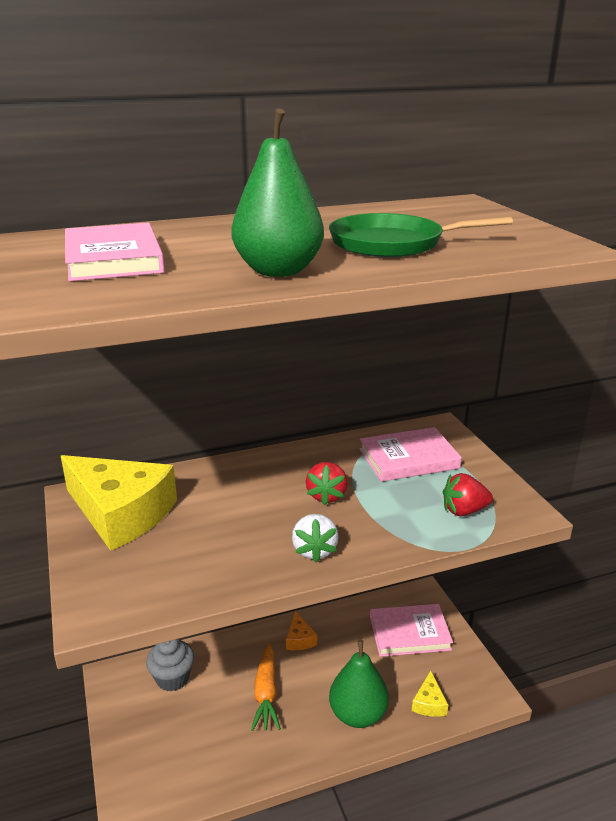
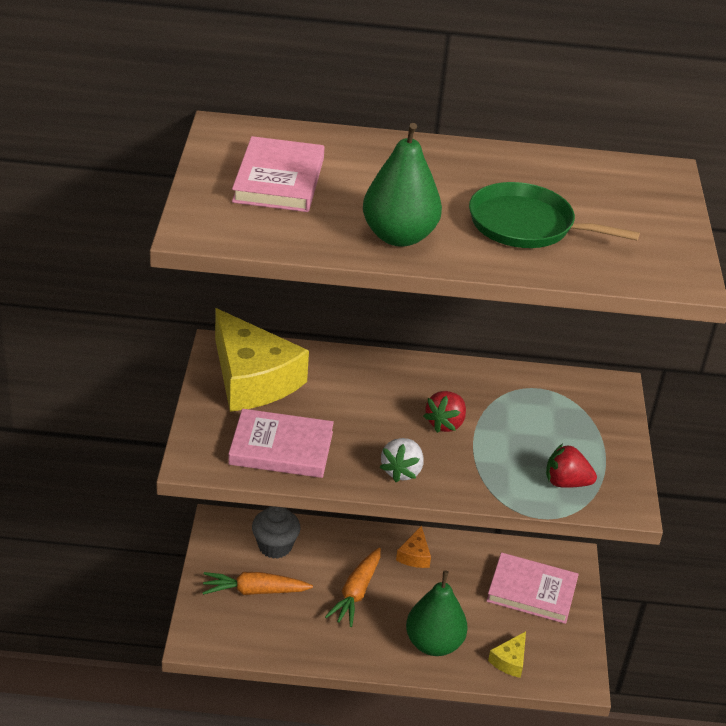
camera: 20 degrees right, 10 degrees up
pink book [359,427,462,482] -> pink book moved to [228,409,334,478]
none -> orange carrot [202,572,313,595]

